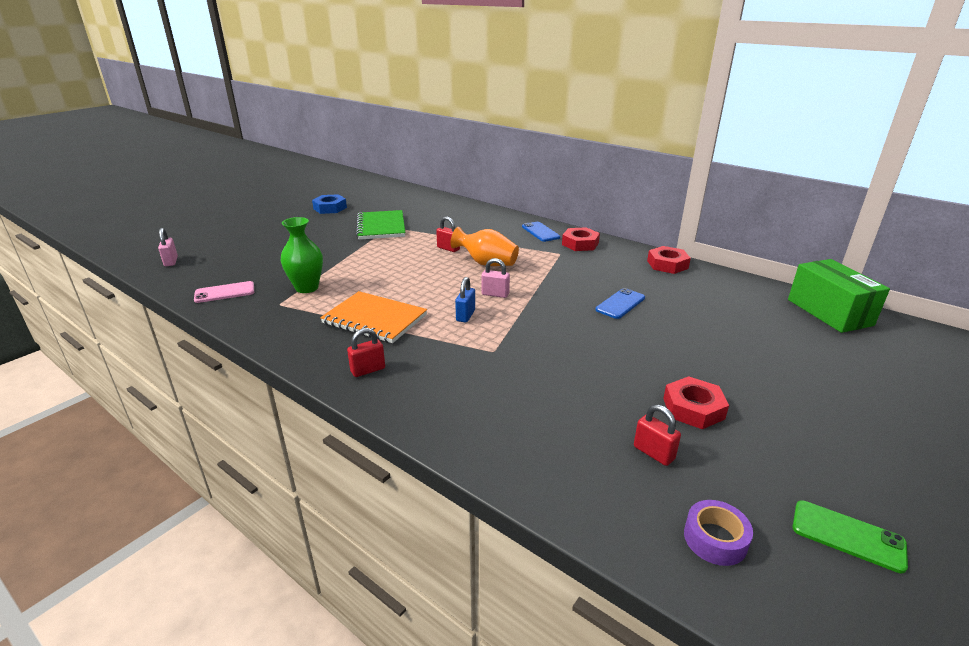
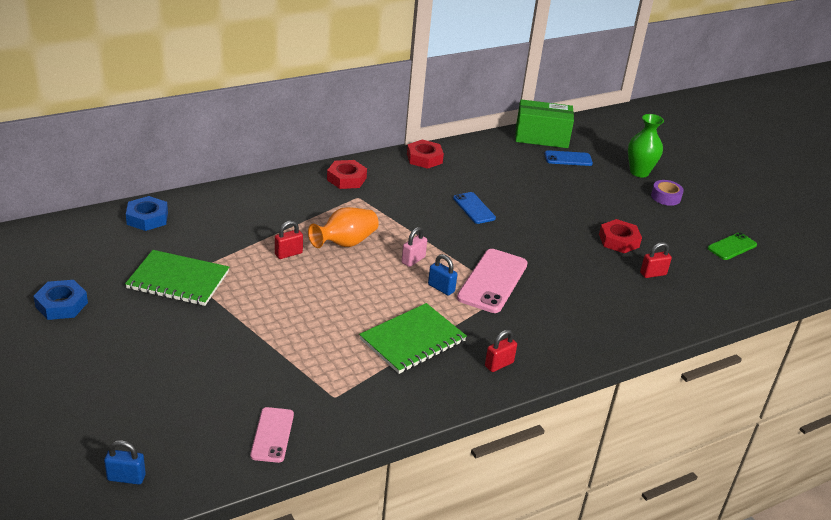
camera: 70 degrees left, 5 degrees up
pink padlock [158,228,178,266] -> blue padlock [104,440,146,485]
green vase [281,217,323,293] -> green vase moved to [628,114,664,177]
orange notebook [320,291,427,343] -> green notebook [359,303,467,374]
red padlock [347,328,385,377] -> red padlock turned 60 degrees clockwise [485,329,517,372]
blue phone [522,222,560,242] -> blue phone moved to [545,150,593,166]
purple tape [684,500,753,566] -> purple tape moved to [651,180,684,206]
none -> blue nut [126,196,168,231]
none -> pink phone [457,249,528,313]

